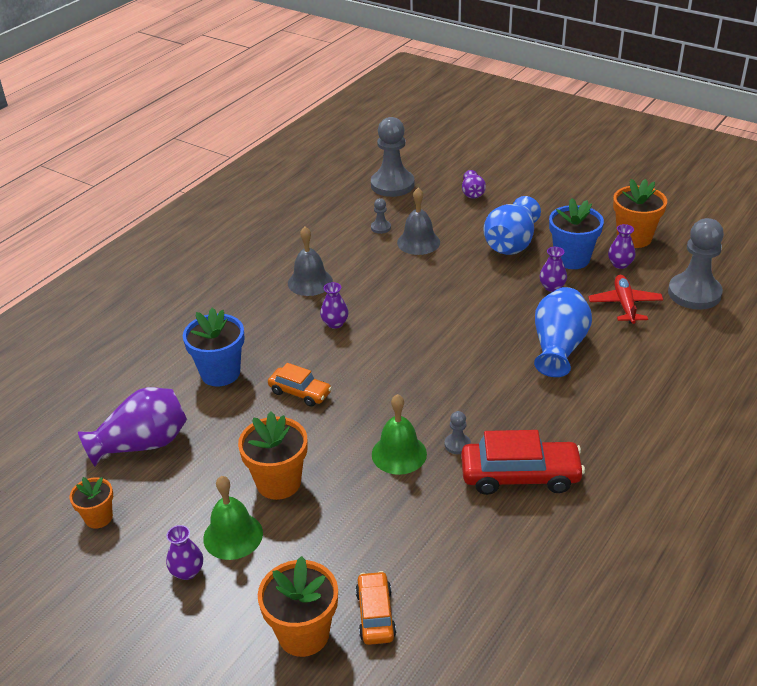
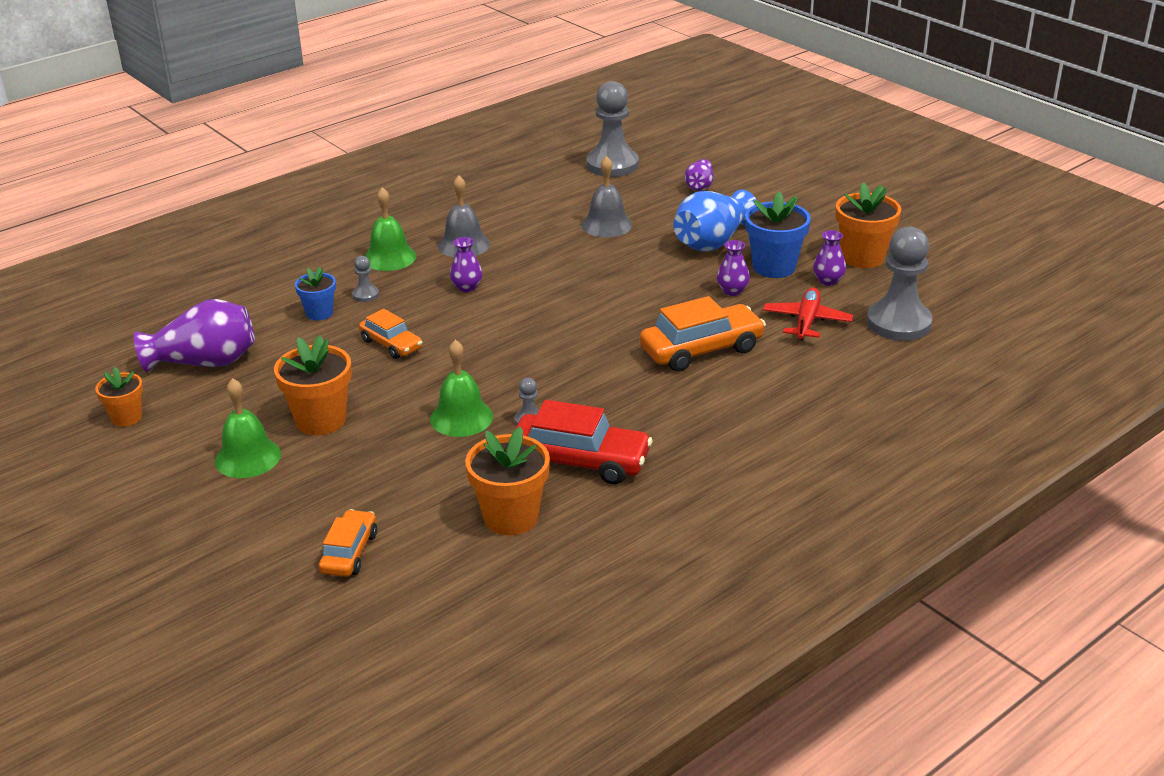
camera: 15 degrees right, 5 degrees down
purple vase [166,525,203,580] -> none
blue flower pot [183,307,244,386] -> blue flower pot [295,267,336,320], size x0.60
orange flower pot [258,556,338,657] -> orange flower pot moved to [465,426,550,535]
grey pawn [371,198,391,234] -> grey pawn moved to [352,256,379,302]
blue vase [534,287,592,377] -> orange car [640,296,766,372]
none -> green bell [365,187,416,271]

